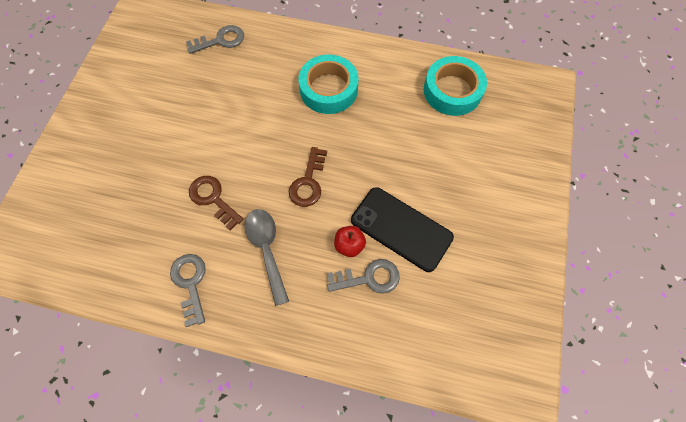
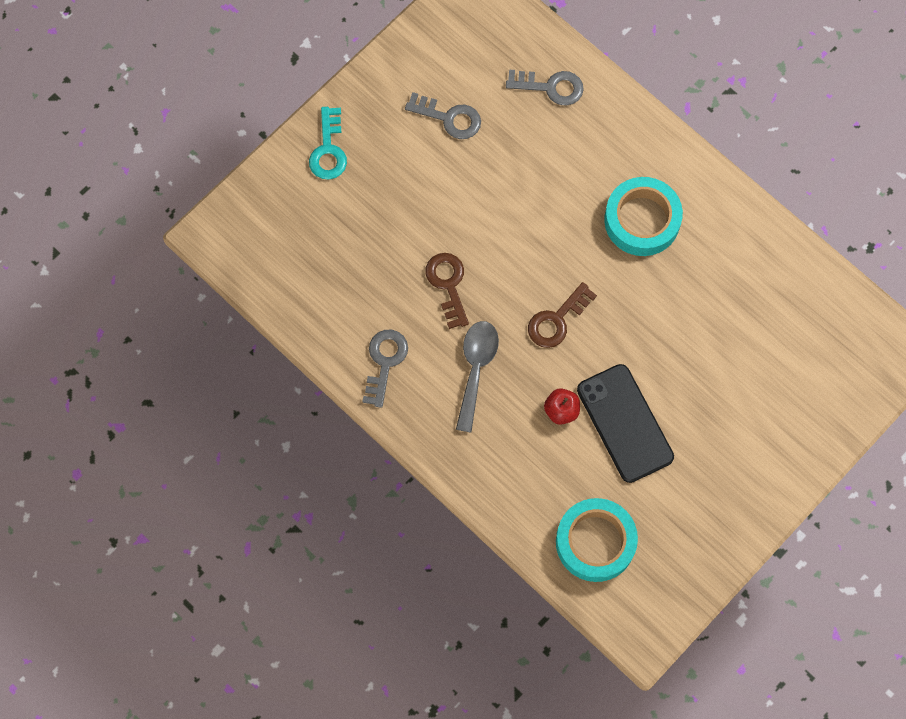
camera: 30 degrees right, 5 degrees up
grey key [327,259,400,294] -> grey key moved to [405,92,481,139]
turquoise tape [424,56,487,116] -> turquoise tape moved to [556,498,638,582]
none -> turquoise key [309,107,347,180]

